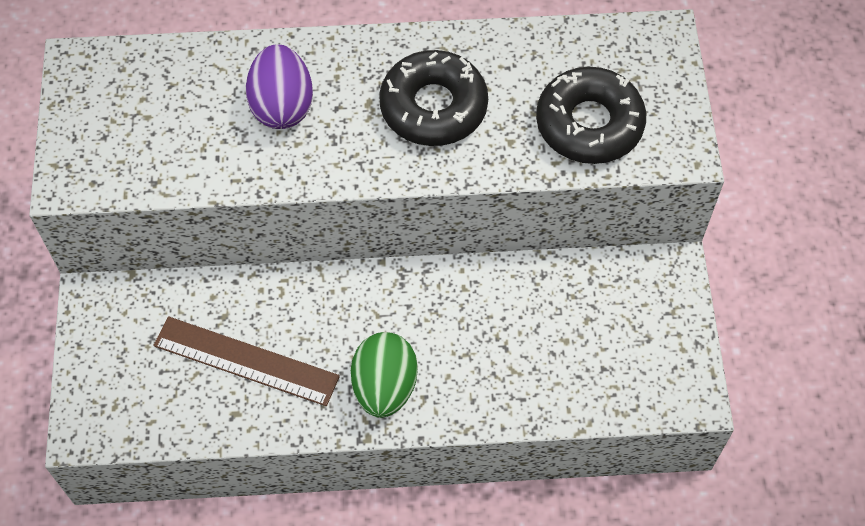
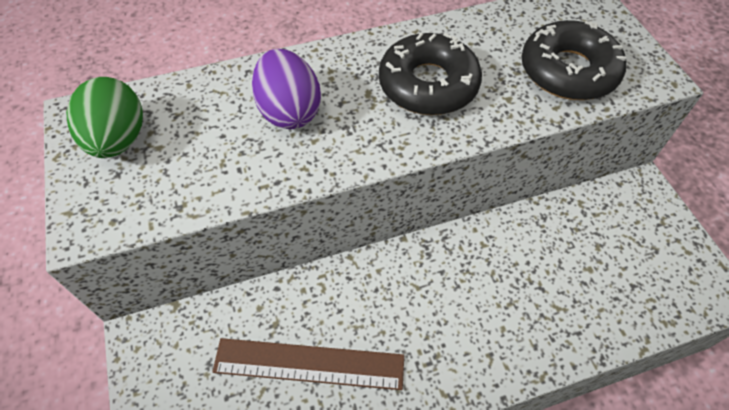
camera: 15 degrees left, 5 degrees down
green egg [351,332,418,418] -> green egg moved to [66,77,143,158]

